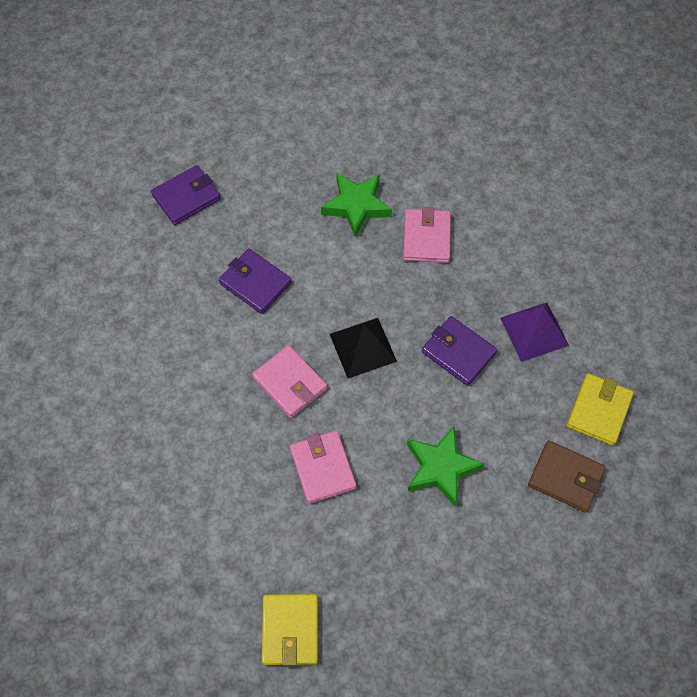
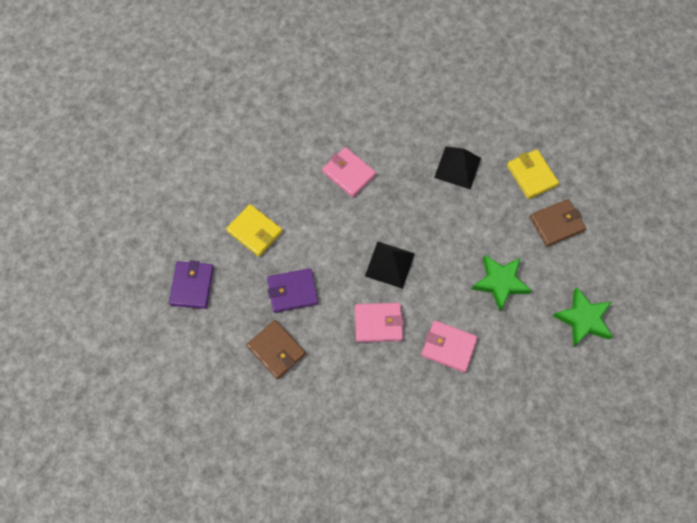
camera: 50 degrees left, 5 degrees up
yellow wallet [261,594,318,665] -> yellow wallet moved to [226,204,282,257]
green star [321,173,392,238] -> green star moved to [553,287,613,346]
purple wallet [422,316,497,386] -> none
purple pyramid [500,303,569,362] -> black pyramid [434,146,481,189]
none -> brown wallet [247,320,306,379]

